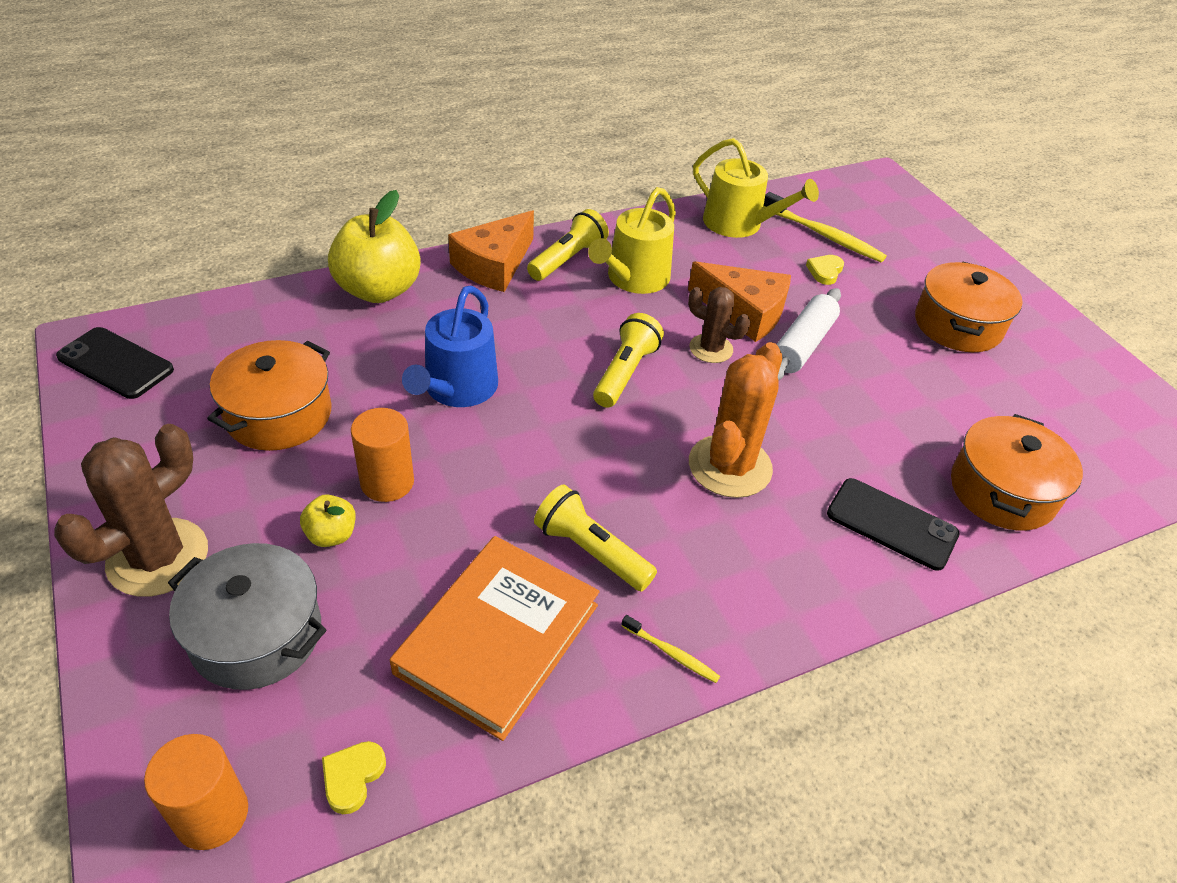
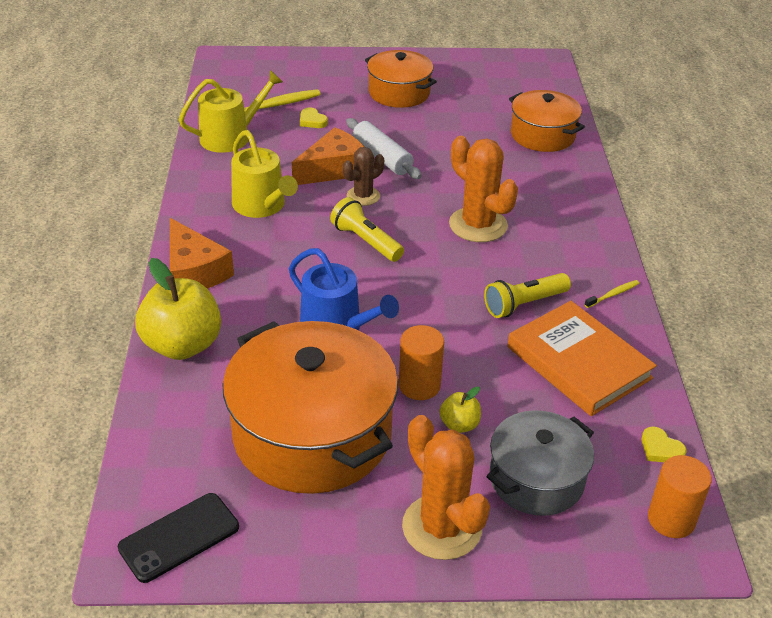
camera: 65 degrees left, 5 degrees down
brown cactus [54,424,208,597] -> orange cactus [402,415,490,560]
orange pot [207,340,332,451] -> orange pot [223,321,398,494], size x1.72
yellow flashlight [527,209,609,281] -> none
black phone [827,478,960,571] -> none

